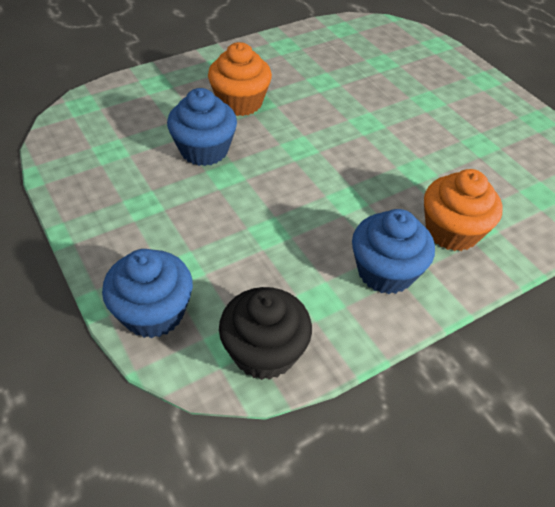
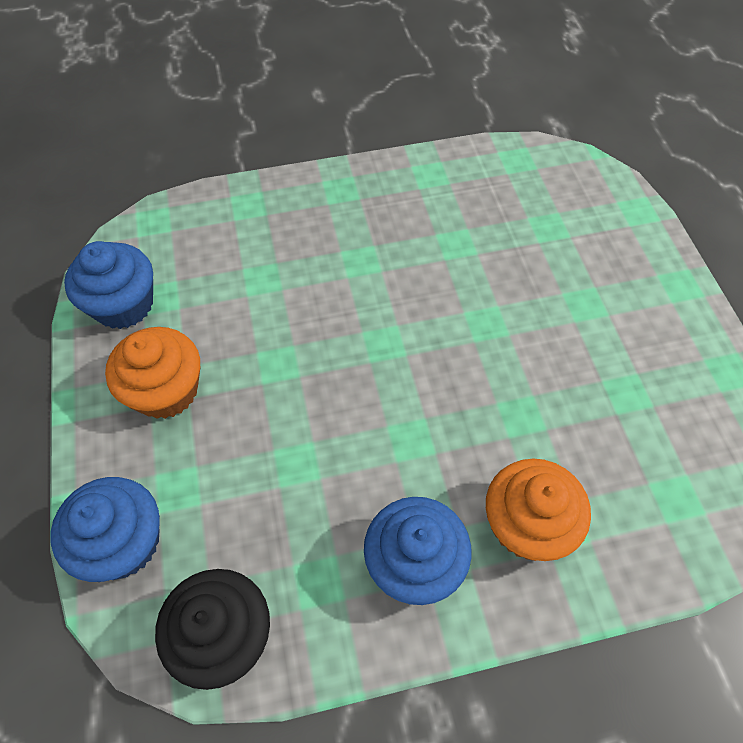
camera: 20 degrees right, 10 degrees up
blue cupcake [167,88,237,166] -> blue cupcake moved to [64,241,153,329]
orange cupcake [208,42,272,116] -> orange cupcake moved to [105,327,201,419]

